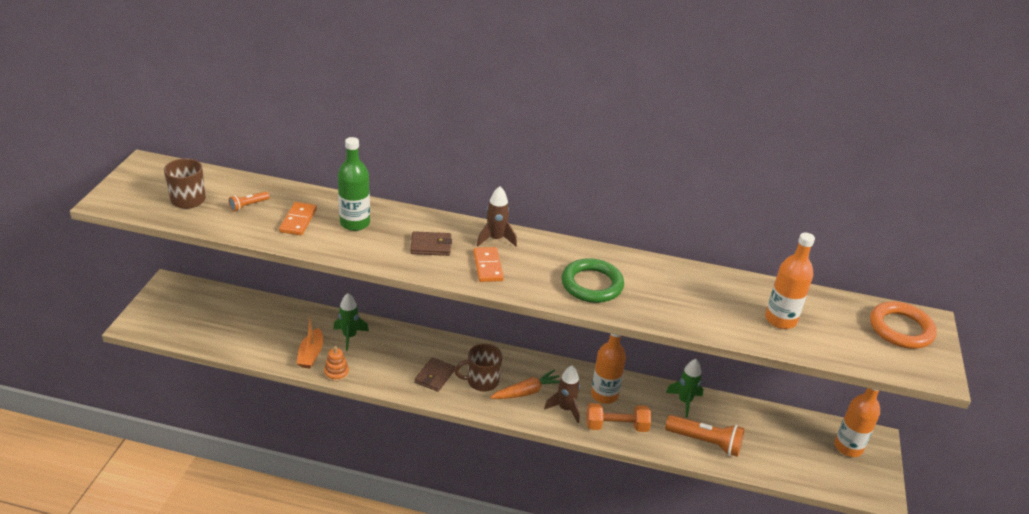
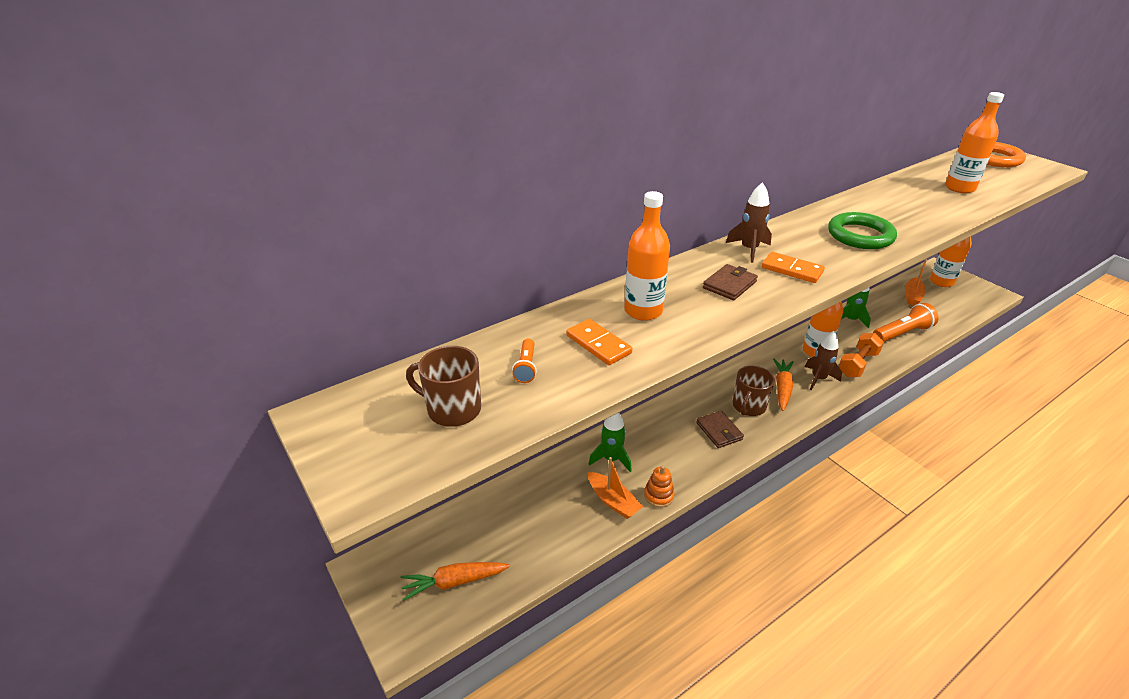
camera: 45 degrees left, 0 degrees up
green bottle [338,137,370,231] -> orange bottle [624,191,670,321]
none -> orange carrot [401,562,510,601]
none -> orange boat [905,259,927,305]

